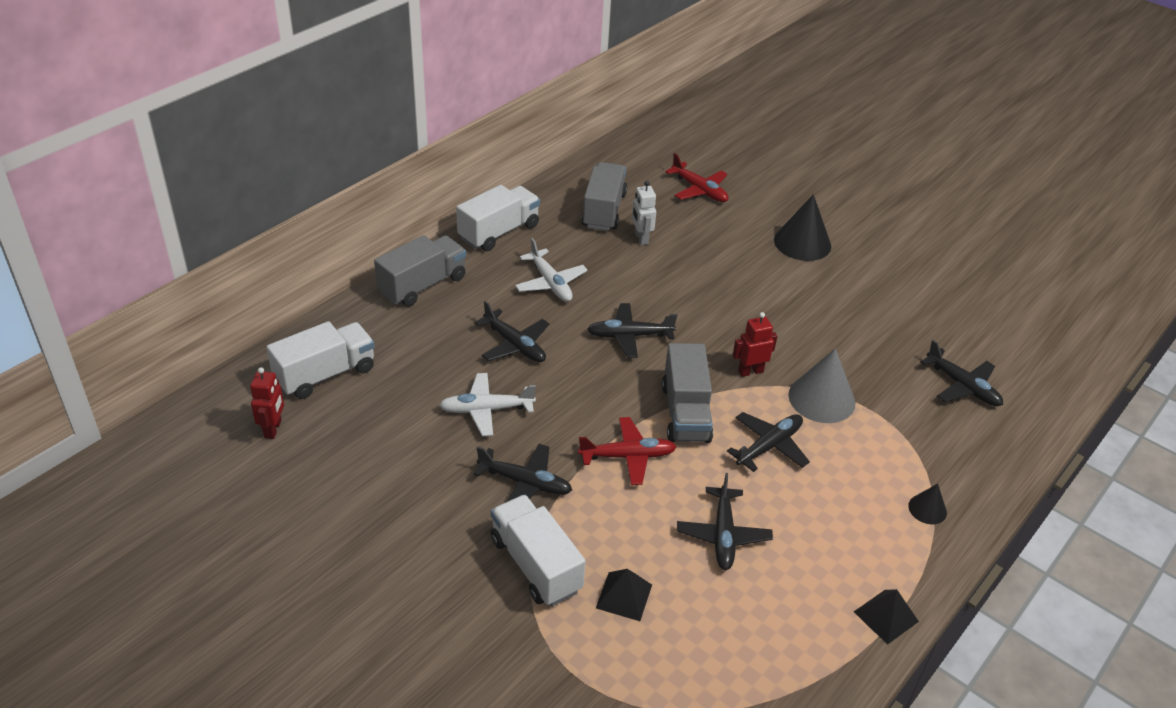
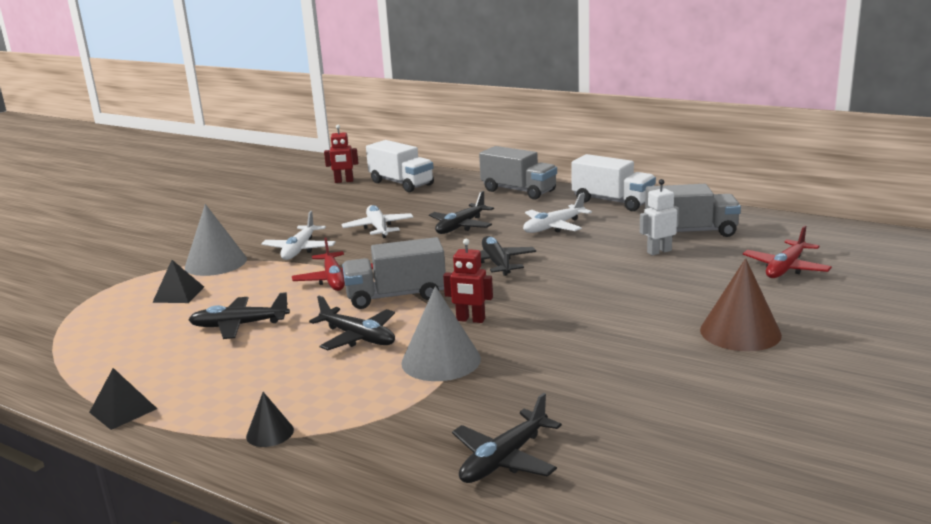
camera: 85 degrees right, 20 degrees down
black plane [473,444,572,501] -> white plane [261,211,336,260]
white truck [490,495,586,606] -> grey cone [185,204,247,276]
red robot [733,312,777,377] -> red robot turned 135 degrees clockwise [443,239,493,323]
black cone [774,194,831,261] -> brown cone [700,258,782,351]

